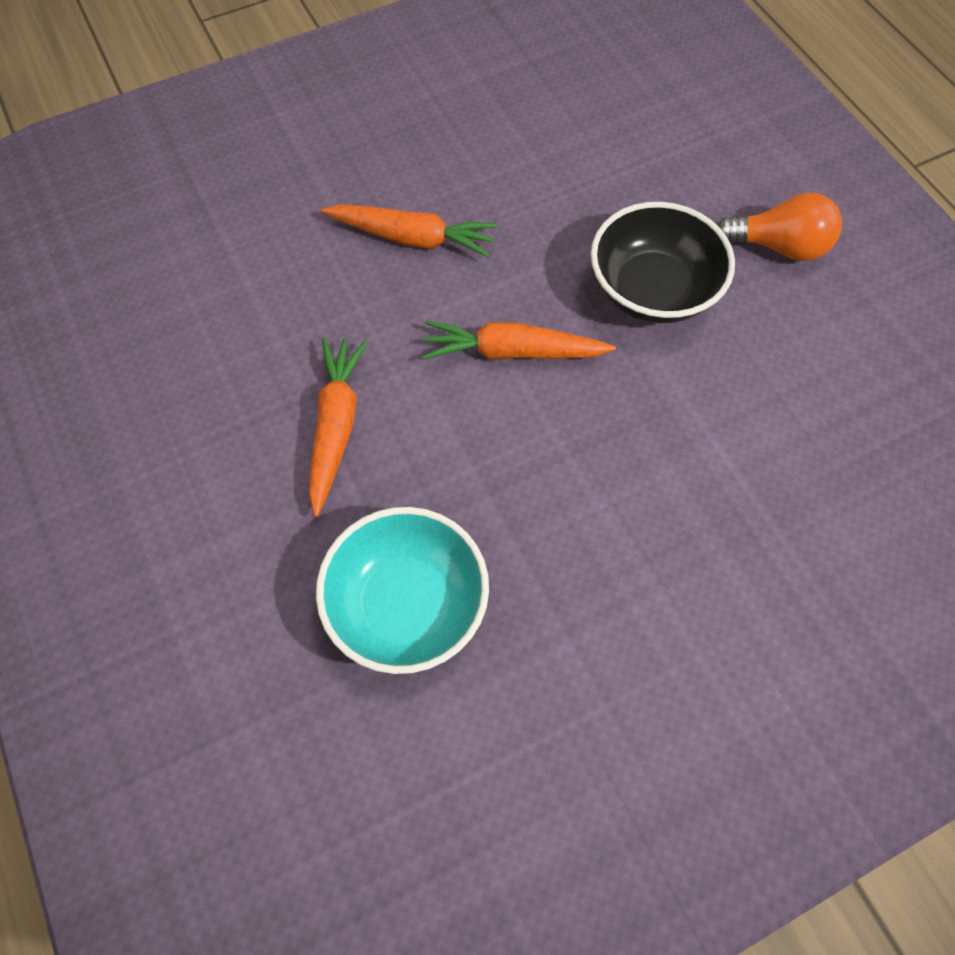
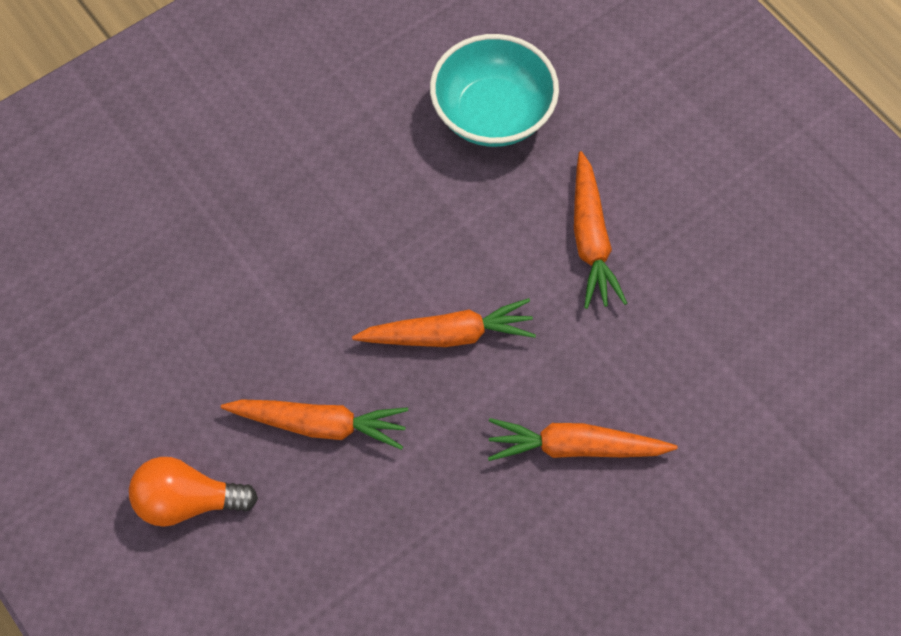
camera: 170 degrees right, 0 degrees up
black bowl [591,202,735,323] -> orange carrot [221,399,408,450]

